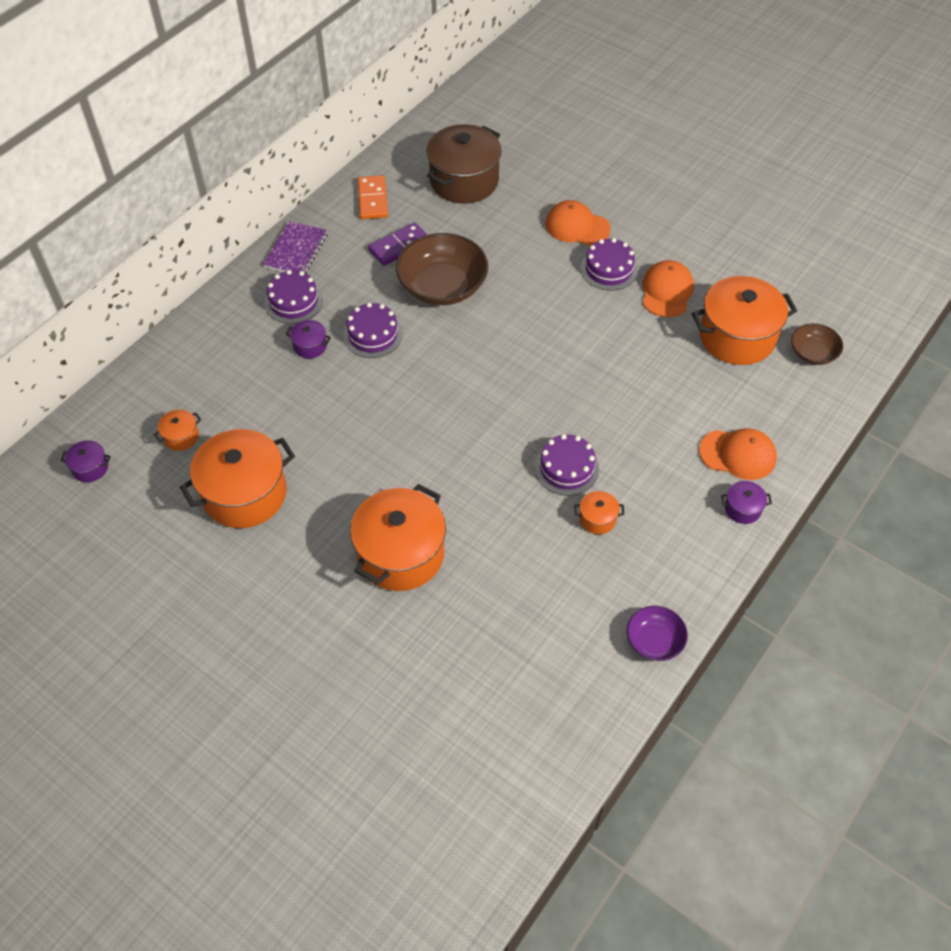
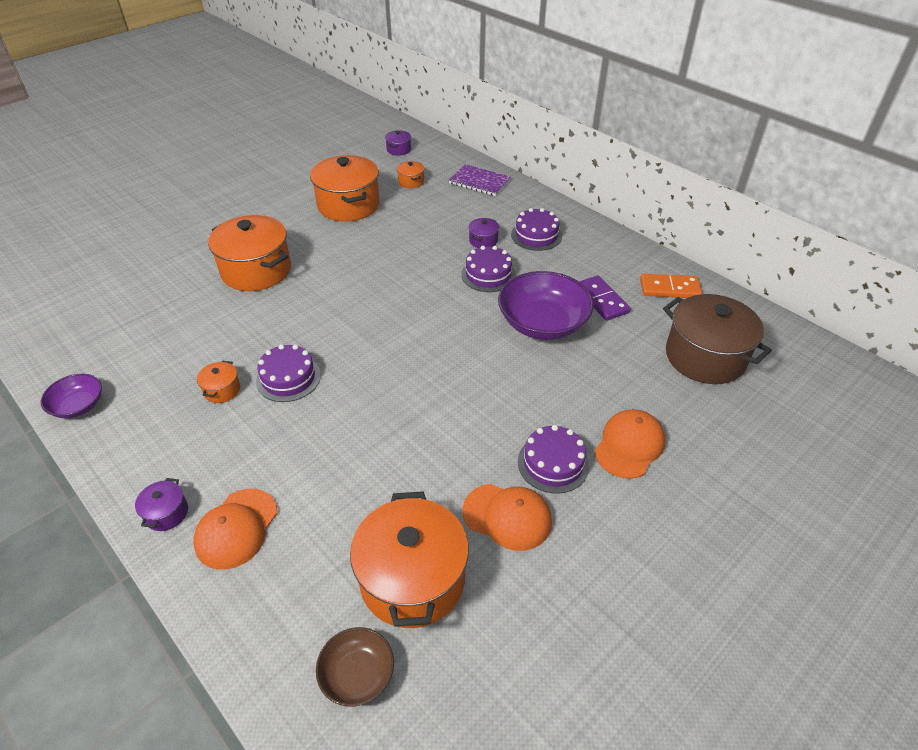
camera: 100 degrees right, 10 degrees down
purple notebook [263,221,328,274] -> purple notebook moved to [449,164,511,196]
brown bowl [396,233,488,305] -> purple bowl [498,271,594,340]

